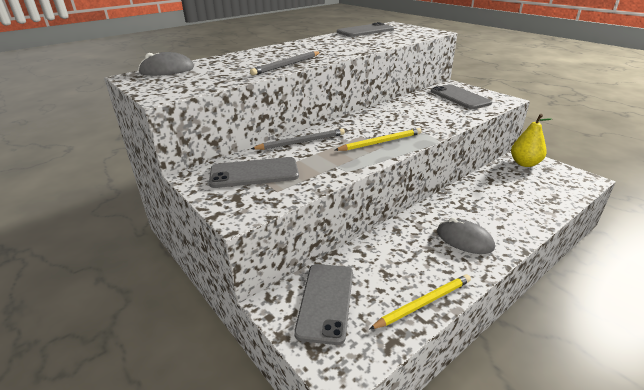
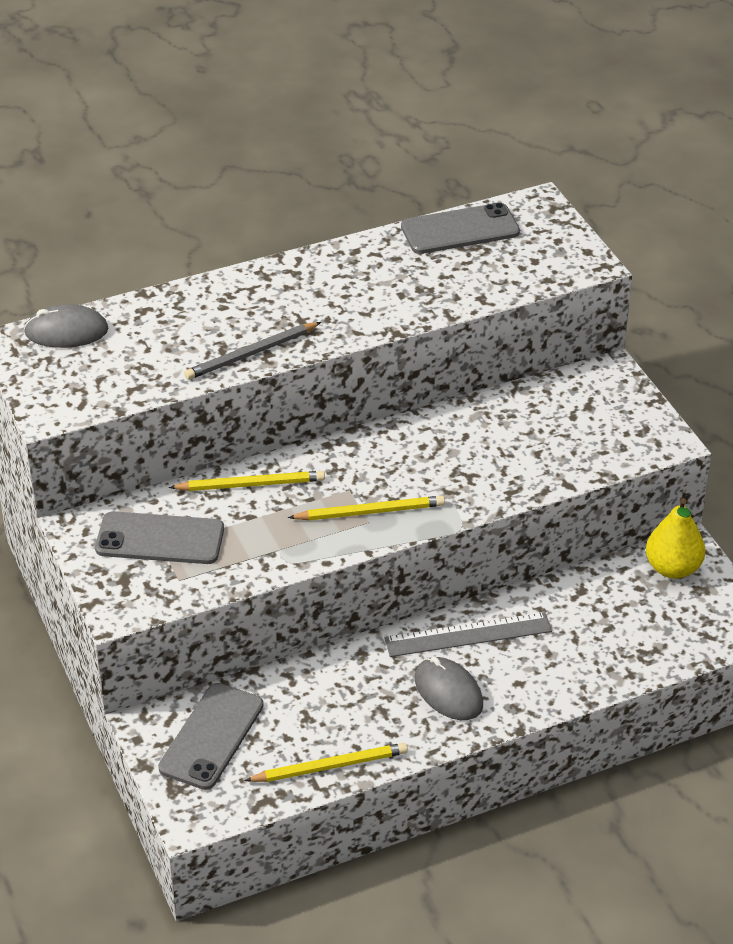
camera: 15 degrees right, 10 degrees up
grey pencil [251,129,345,150] -> yellow pencil [169,471,325,491]
grey phone [431,84,492,109] -> none
none -> grey ruler [384,612,552,657]

